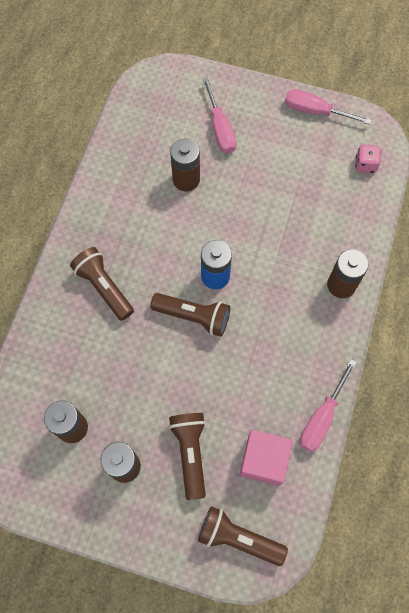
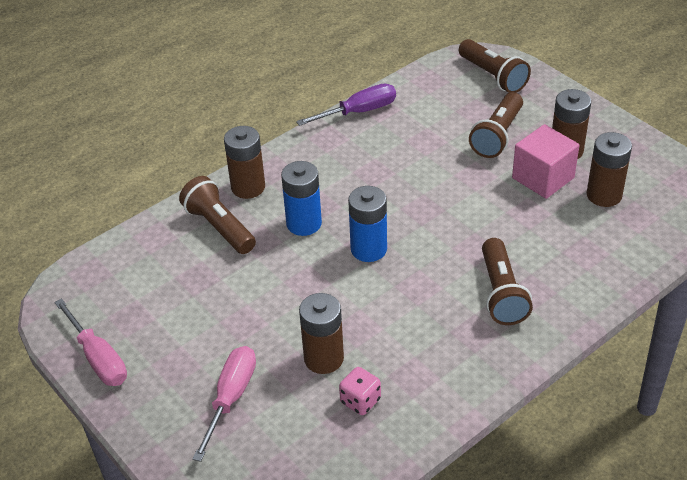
camera: 145 degrees left, 25 degrees down
brown flashlight [150,293,230,337] -> brown flashlight moved to [179,176,256,254]
pink cube [240,430,293,486] -> pink cube moved to [512,124,579,199]
pink screwdriver [300,359,357,452] -> purple screwdriver [296,84,396,126]
pink dice [355,144,381,173] -> pink dice moved to [339,367,381,415]
none -> blue battery [281,161,322,236]

